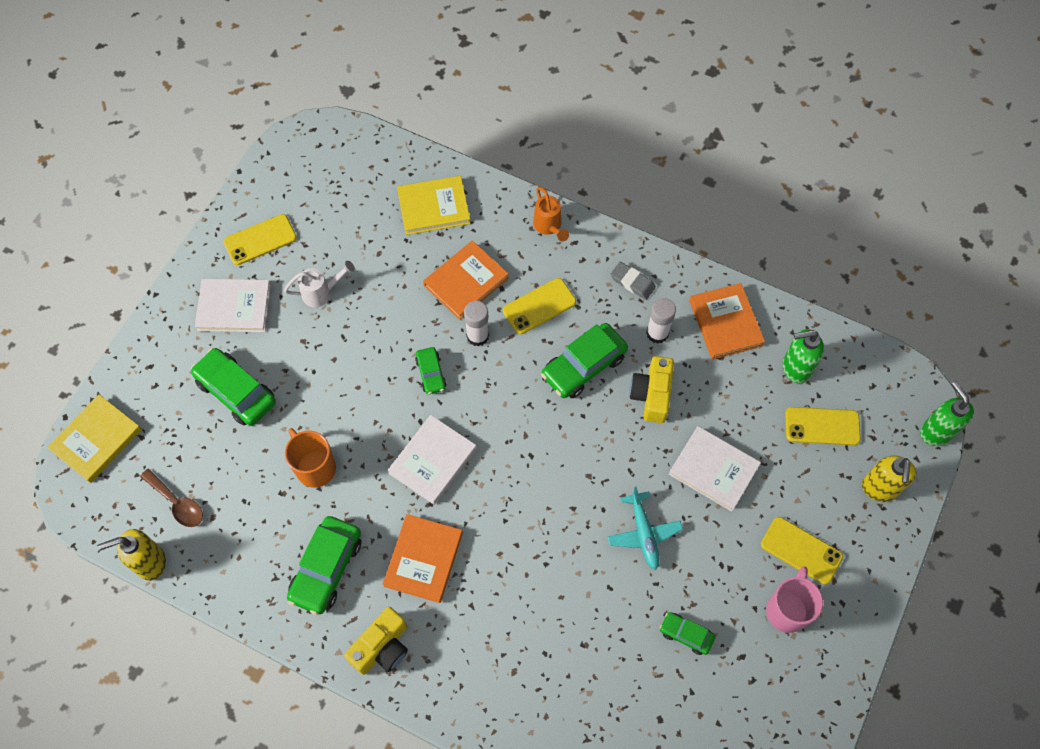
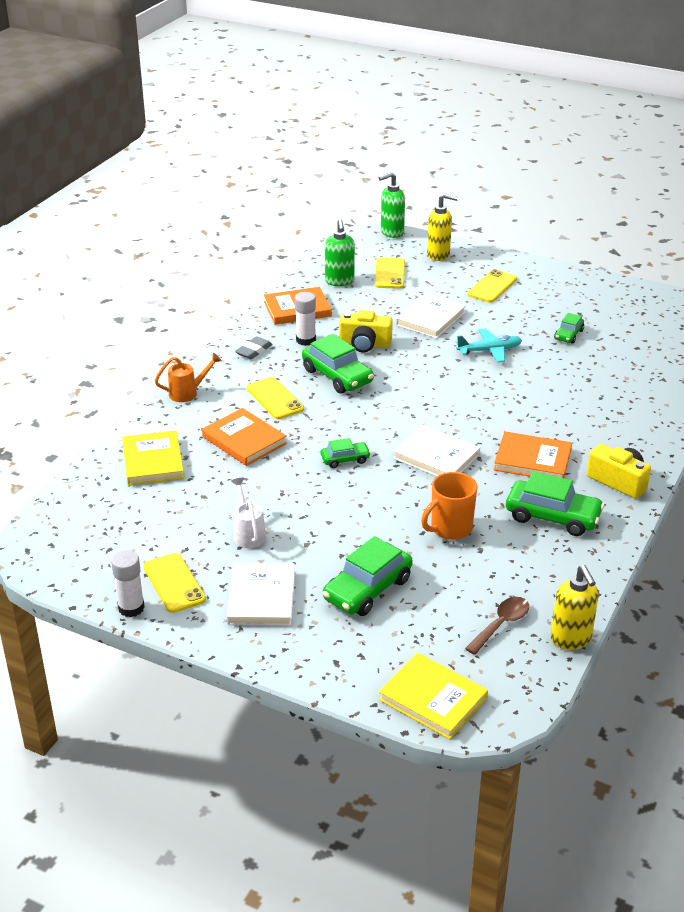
camera: 90 degrees left, 30 degrees down
white glue stick [464,301,489,346] -> white glue stick moved to [111,550,145,617]
pink mug [766,566,823,633] -> none

